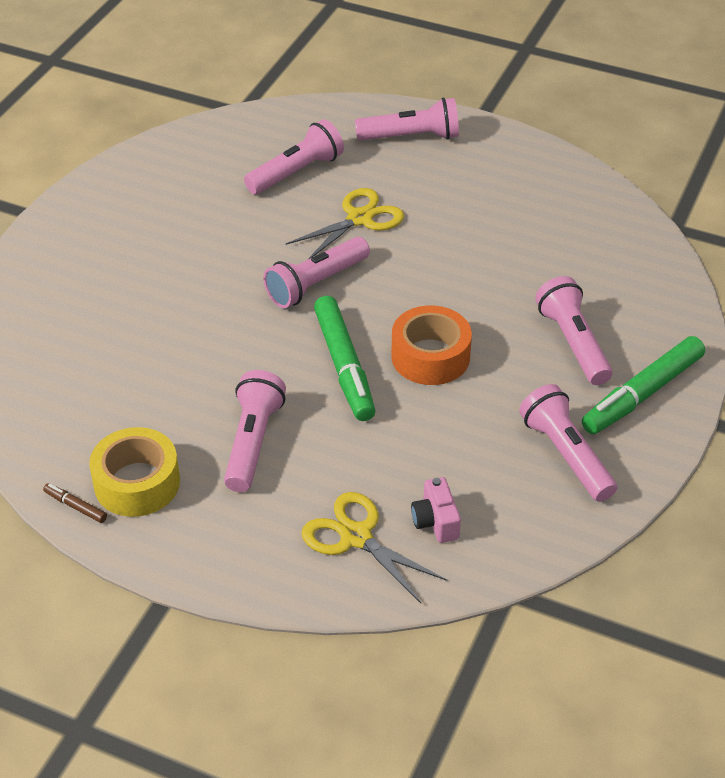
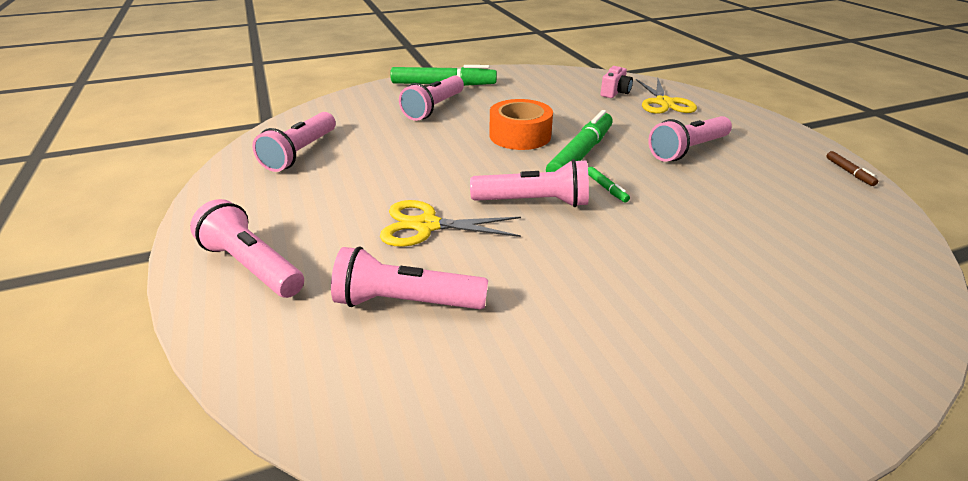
camera: 135 degrees left, 10 degrees down
yellow tape [89,427,180,517] -> none
pink flashlight [519,384,617,502] -> pink flashlight moved to [252,112,336,172]
none -> green marker [588,167,630,202]

